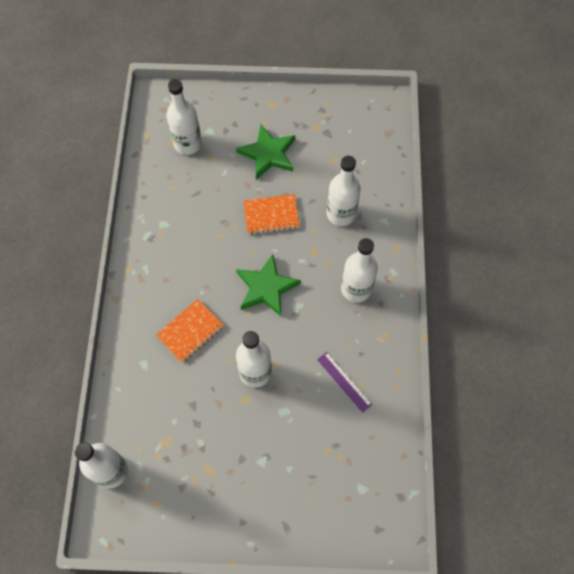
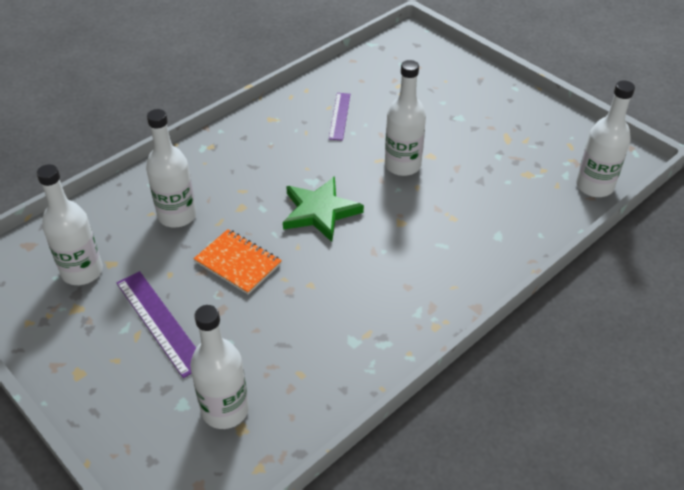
camera: 135 degrees left, 20 degrees down
orange notebook [156,299,224,363] -> none
green star [236,124,295,180] -> purple ruler [117,271,196,378]
white bottle [341,238,378,303] -> white bottle moved to [37,164,103,285]

